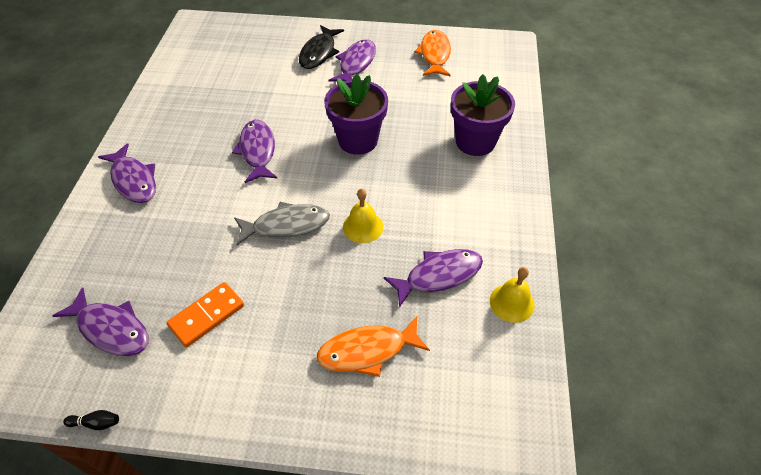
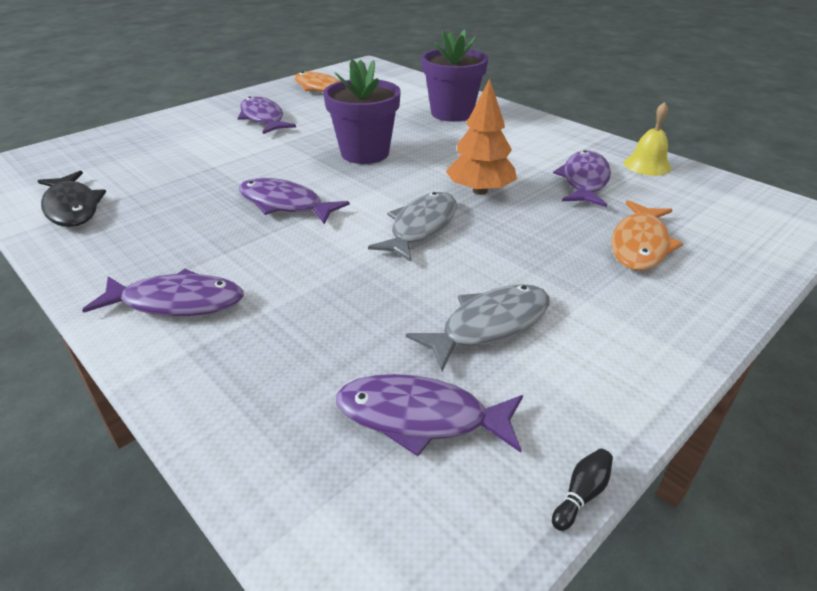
camera: 50 degrees left, 15 degrees down
purple fish [52,287,149,356] -> purple fish turned 150 degrees counterclockwise [336,374,523,456]
orange domino [167,282,244,347] -> grey fish [406,284,549,371]
black fish [299,25,344,69] -> black fish moved to [38,171,106,227]
yellow bell [343,189,383,243] -> orange tree [446,79,517,195]

